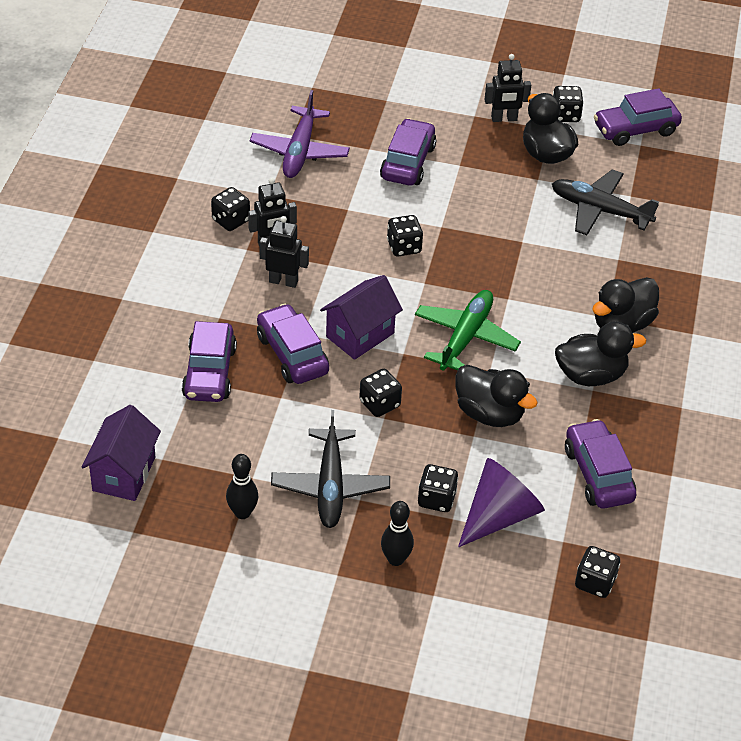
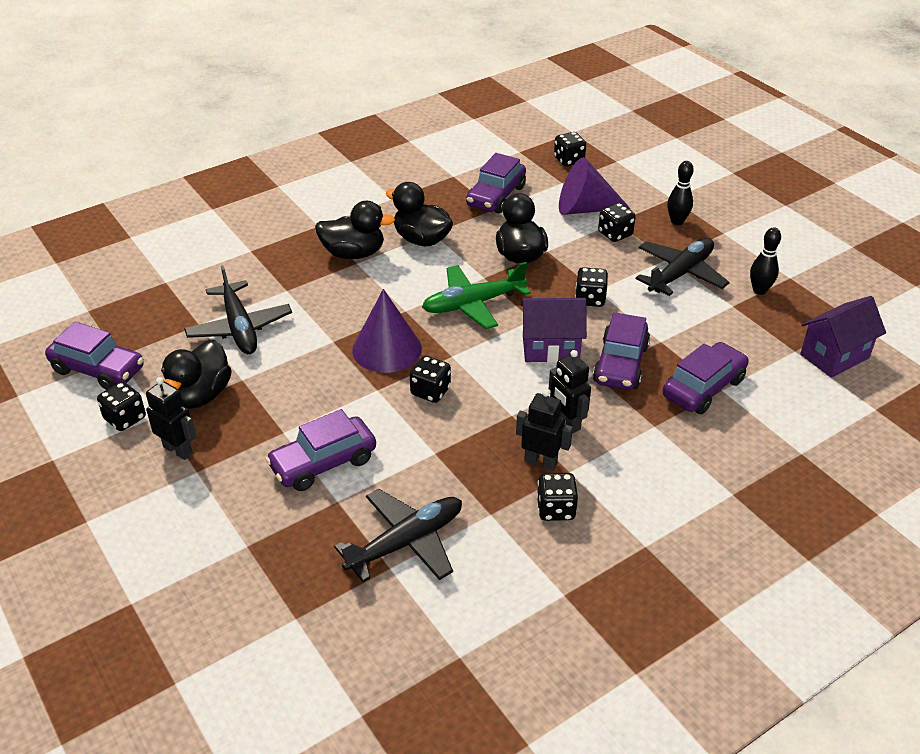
camera: 135 degrees left, 5 degrees down
purple plane [250,90,350,178] -> black plane [334,489,462,582]
none -> purple cone [352,289,422,373]

